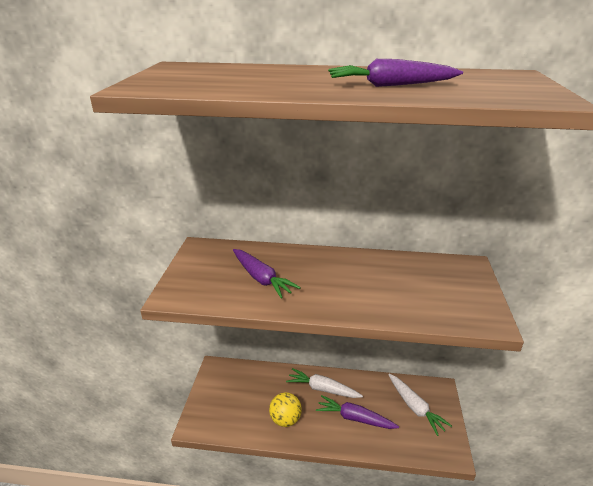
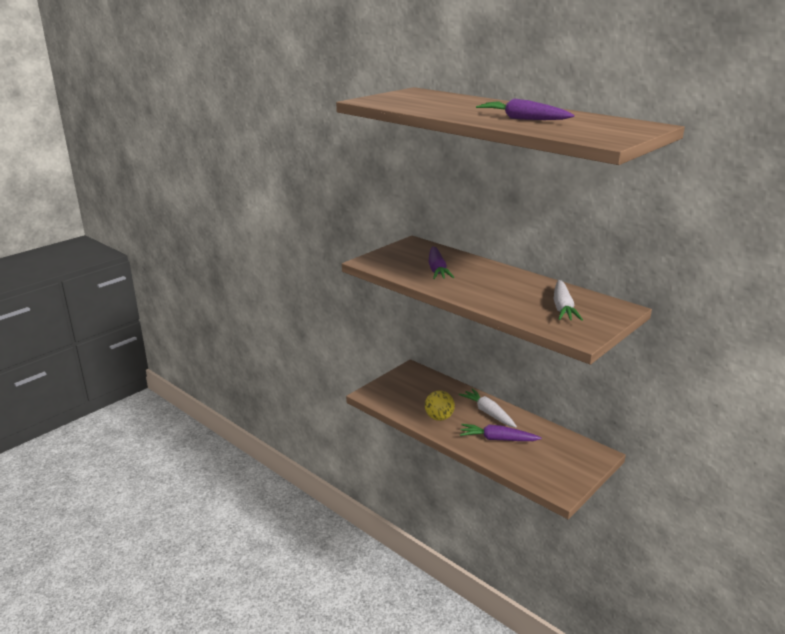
camera: 35 degrees right, 5 degrees down
purple carrot [316,395,399,429] -> purple carrot turned 45 degrees counterclockwise [460,424,542,441]
white carrot [388,374,452,436] -> white carrot moved to [554,280,583,321]

